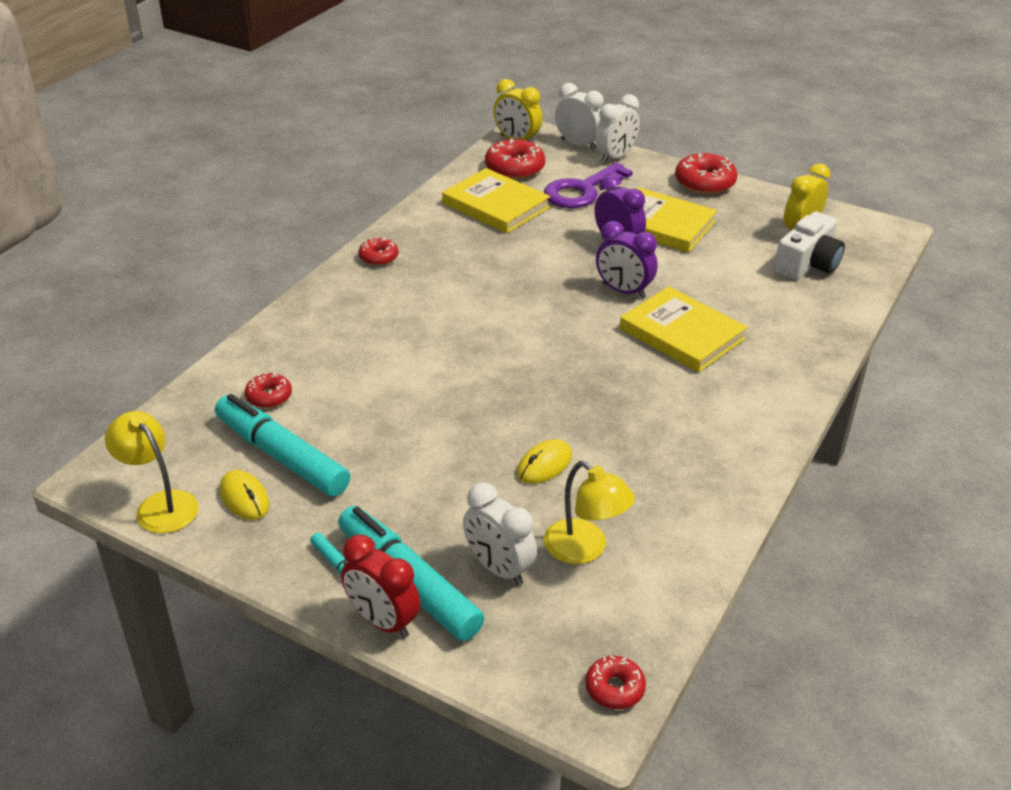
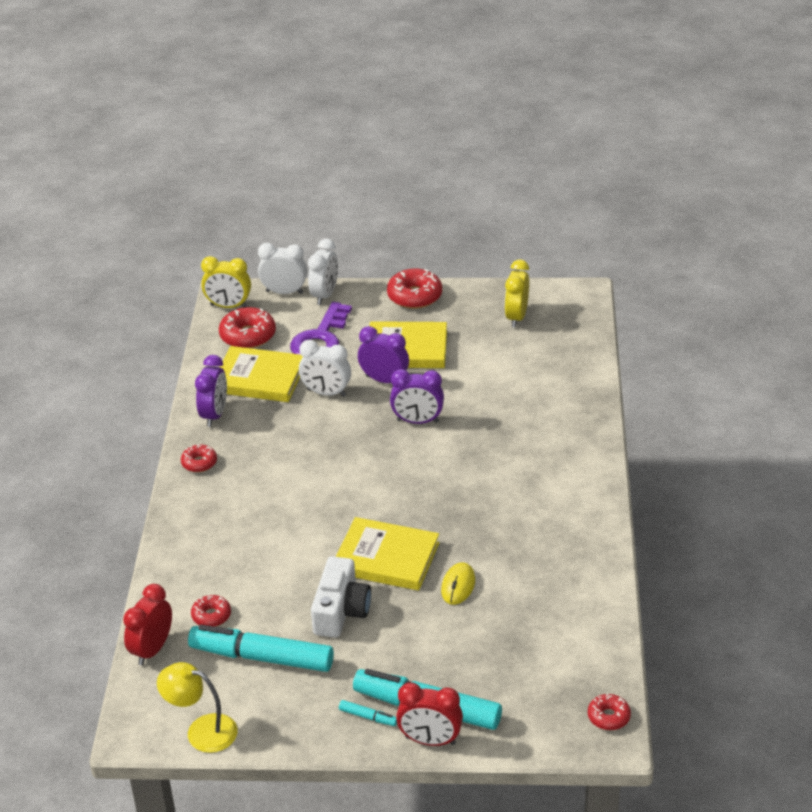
camera: 25 degrees left, 0 degrees up
yellow mouse [220,470,269,520] -> none
white clock [463,483,537,585] -> white clock moved to [299,340,351,397]
yellow lamp [544,461,635,564] -> none
yellow book [620,286,748,372] -> yellow book moved to [336,517,439,591]
white camera [774,211,845,280] -> white camera moved to [311,556,371,638]
none -> red clock [123,584,172,665]
none -> purple clock [195,355,227,427]

